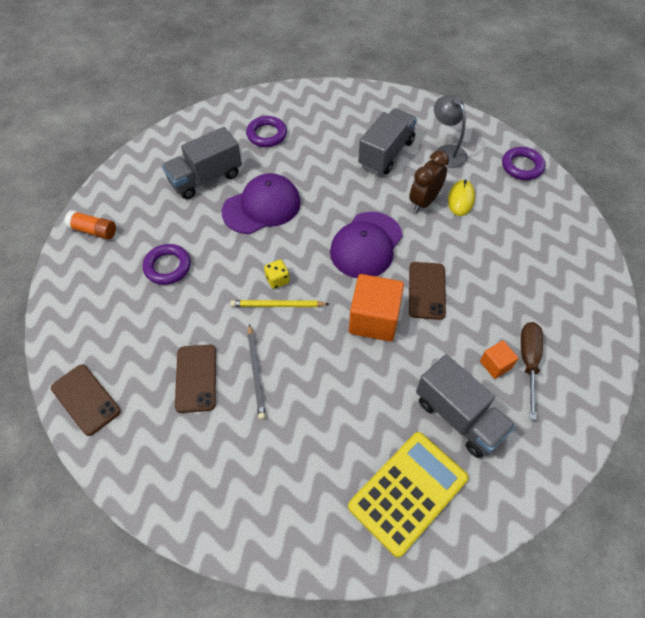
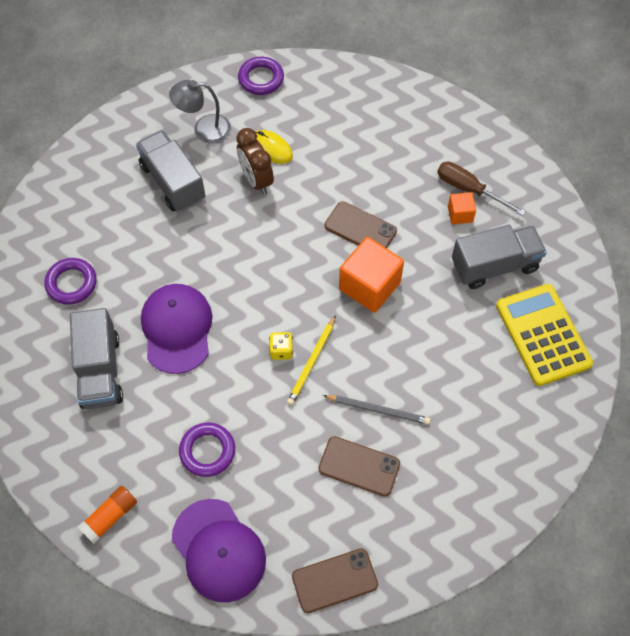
camera: 65 degrees left, 5 degrees up
purple cap [330,212,403,278] -> purple cap moved to [172,499,266,602]

